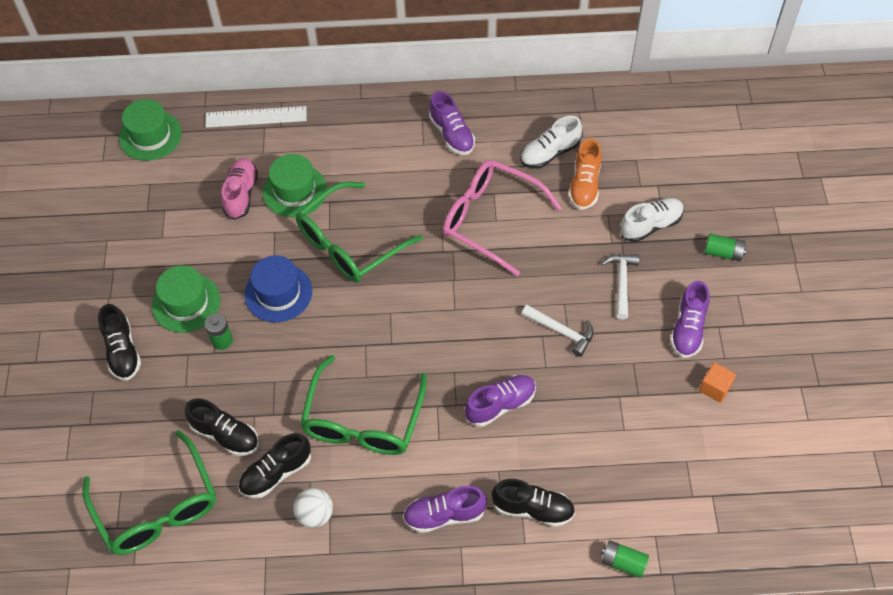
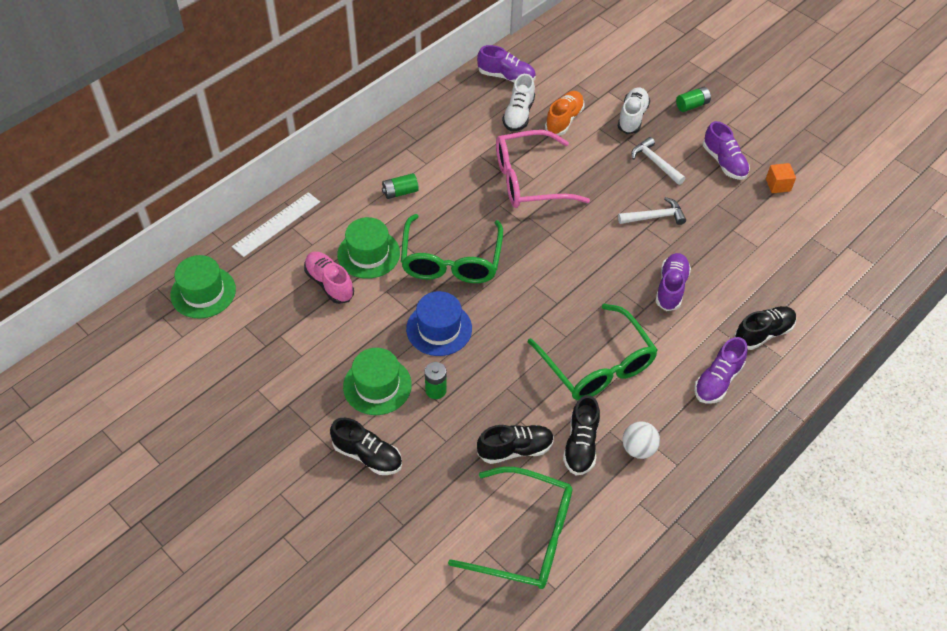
camera: 45 degrees left, 5 degrees down
purple shoe [429,91,475,155] -> purple shoe moved to [477,45,536,82]
orange shoe [568,139,602,210] -> orange shoe turned 120 degrees counterclockwise [545,91,585,135]
green battery [601,540,649,578] -> green battery moved to [382,173,419,199]

